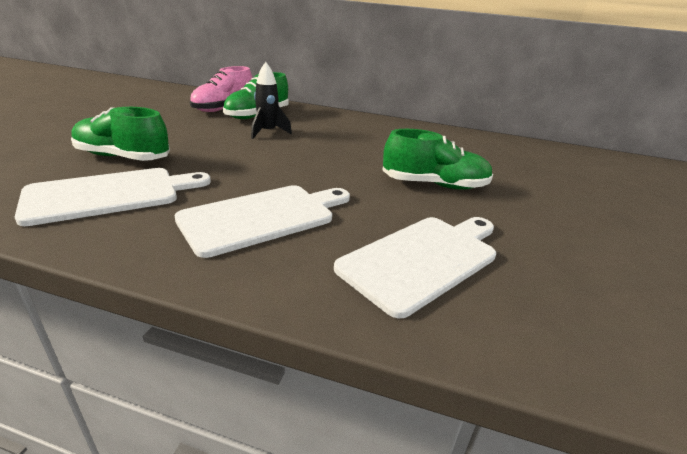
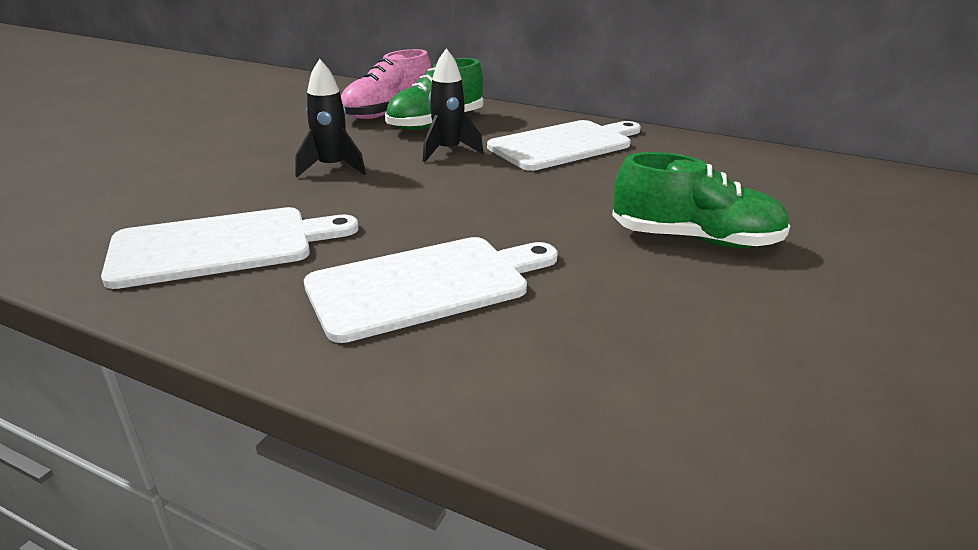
camera: 10 degrees right, 0 degrees up
green shoe [71,107,170,161] -> none
white cutting board [334,217,496,318] -> white cutting board moved to [487,120,641,171]
none -> black rocket [295,59,366,177]

